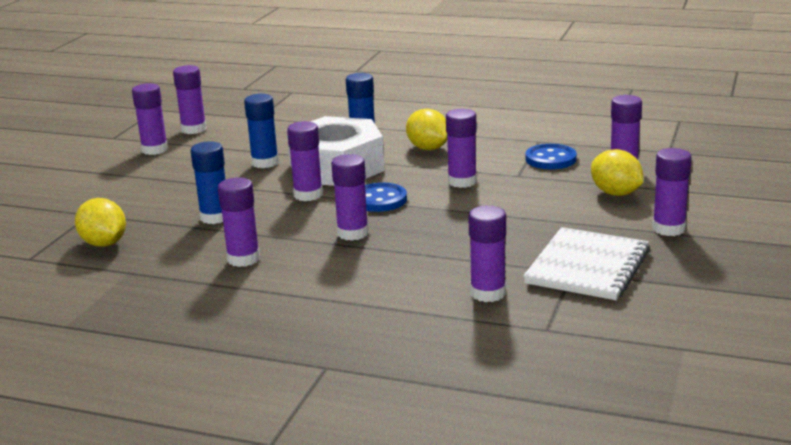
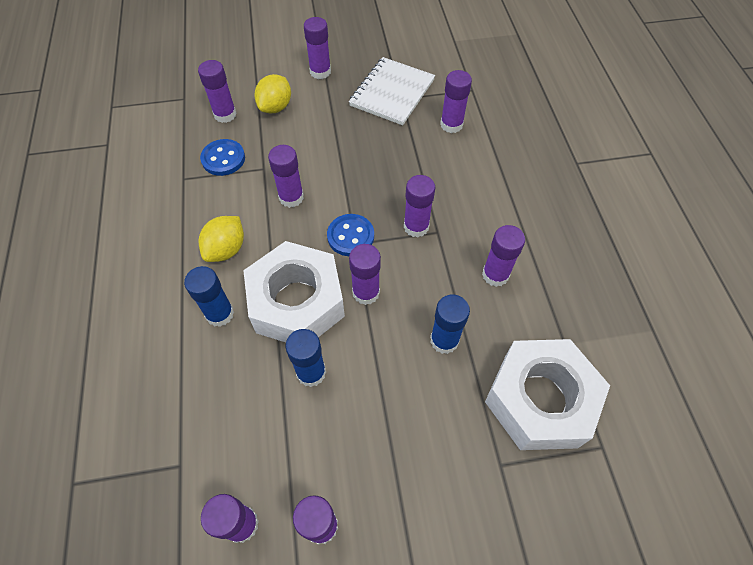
camera: 120 degrees left, 35 degrees up
yellow lemon [75,198,126,247] -> white nut [485,339,610,450]
white notebook [523,227,650,300] -> white notebook turned 60 degrees counterclockwise [349,57,435,125]

